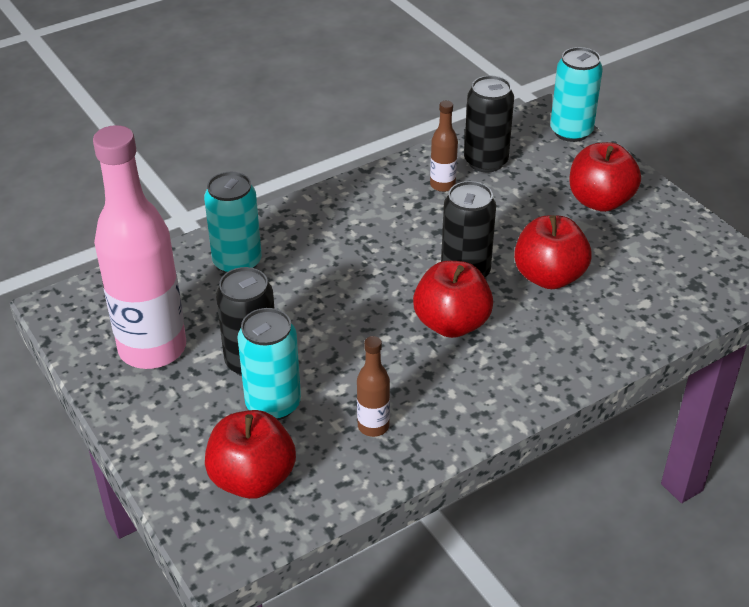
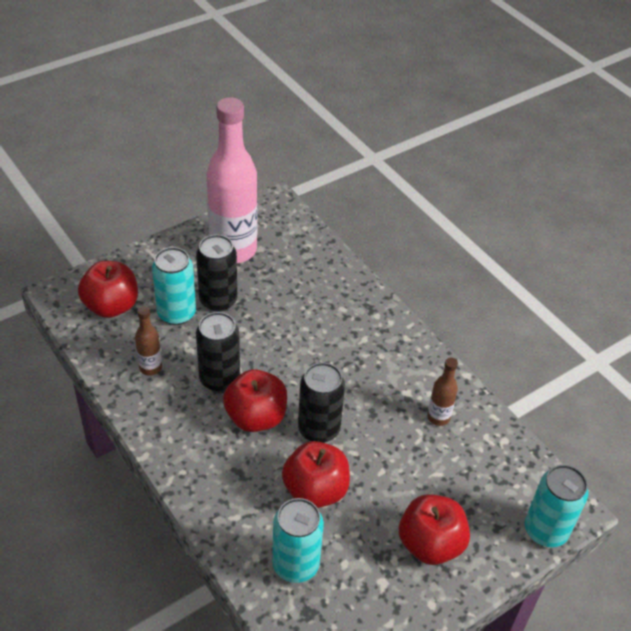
camera: 85 degrees right, 5 degrees up
turquoise can [204,172,262,273] -> turquoise can moved to [272,498,324,583]
black can [464,76,514,172] -> black can moved to [196,312,240,392]

